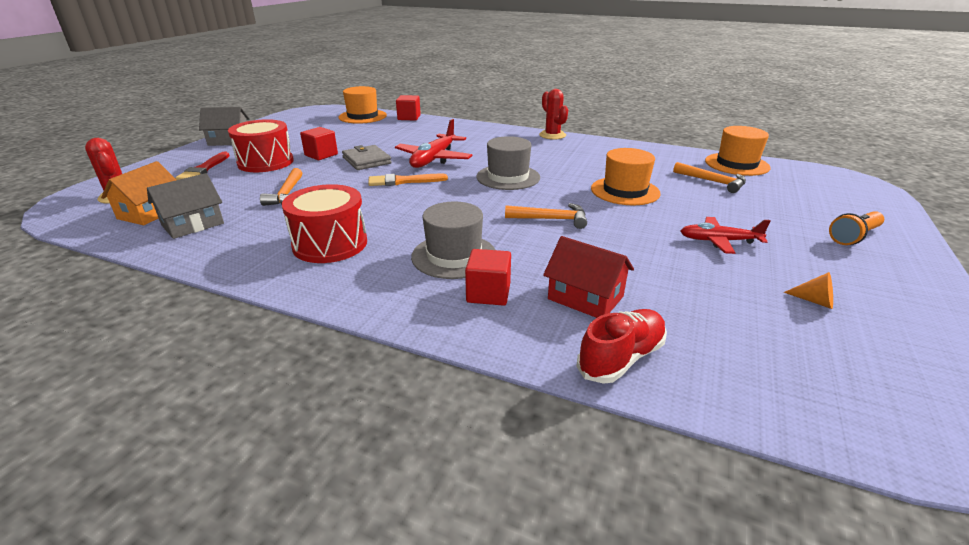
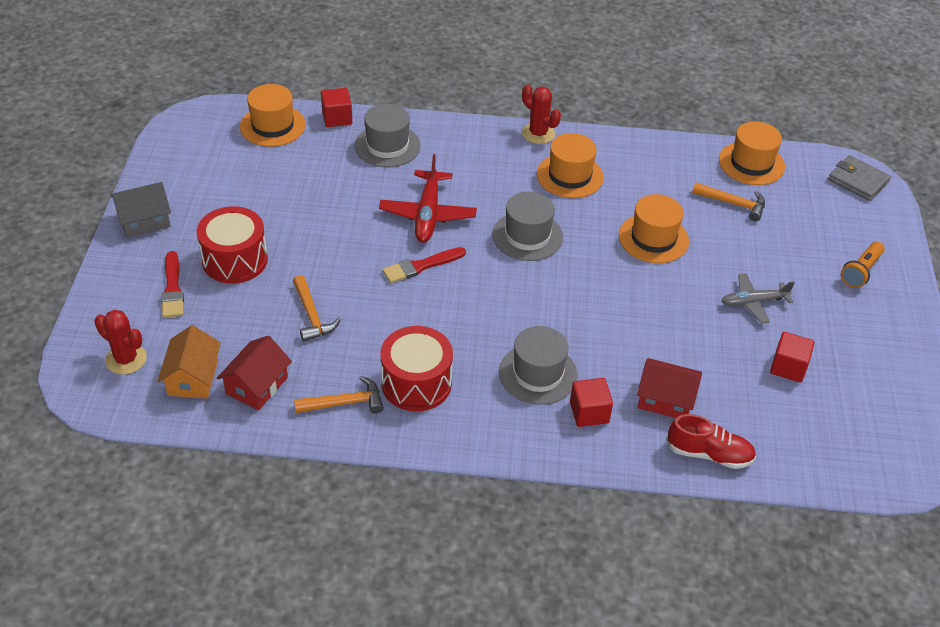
camera: 20 degrees left, 15 degrees up
grey house [147,173,224,239] -> red house [217,336,292,411]
red cube [300,127,338,160] -> red cube moved to [770,332,815,383]
grey wallet [342,145,392,170] -> grey wallet moved to [828,155,891,201]
orange brush [368,174,448,186] -> red brush [382,247,466,283]
orange hammer [505,203,587,229] -> orange hammer moved to [294,376,384,414]
red shoe [576,309,667,384] -> red shoe turned 75 degrees clockwise [666,414,756,469]
red plane [681,217,771,254] -> grey plane [721,273,795,323]
orange cone [784,272,833,309] -> none
none -> grey hat [355,104,421,167]
none -> orange hat [537,133,604,198]

